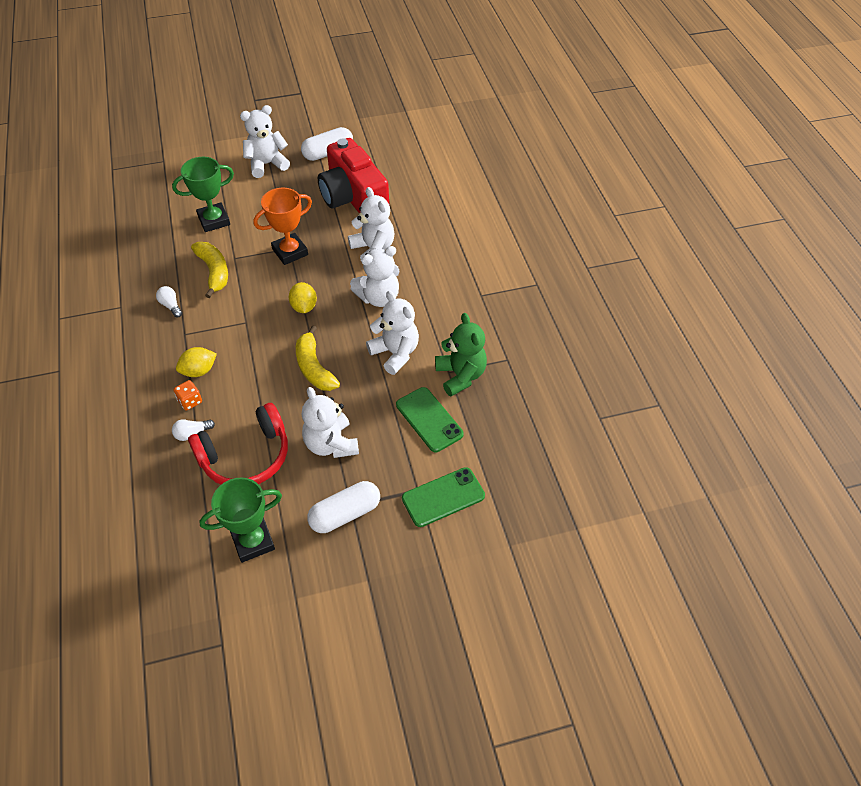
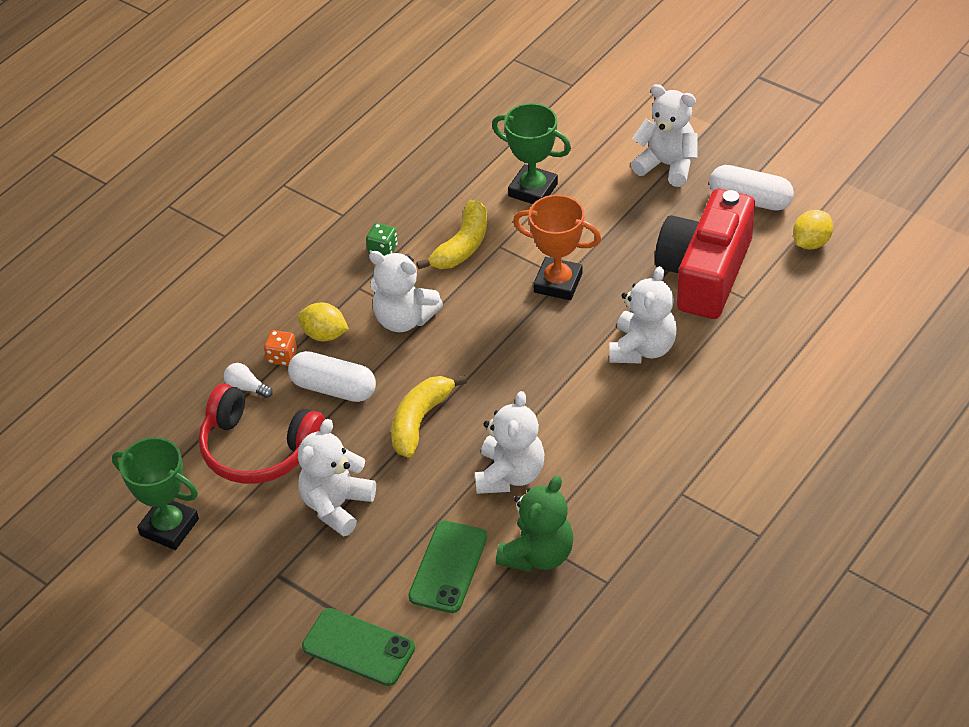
camera: 55 degrees right, 5 degrees down
white light bulb [156,286,182,318] -> green dice [366,223,398,256]
yellow lemon [289,282,317,313] -> yellow lemon moved to [793,210,833,250]
white capsule [307,481,380,533] -> white capsule moved to [288,351,376,402]
white teddy bear [350,246,400,307] -> white teddy bear moved to [369,251,443,332]

